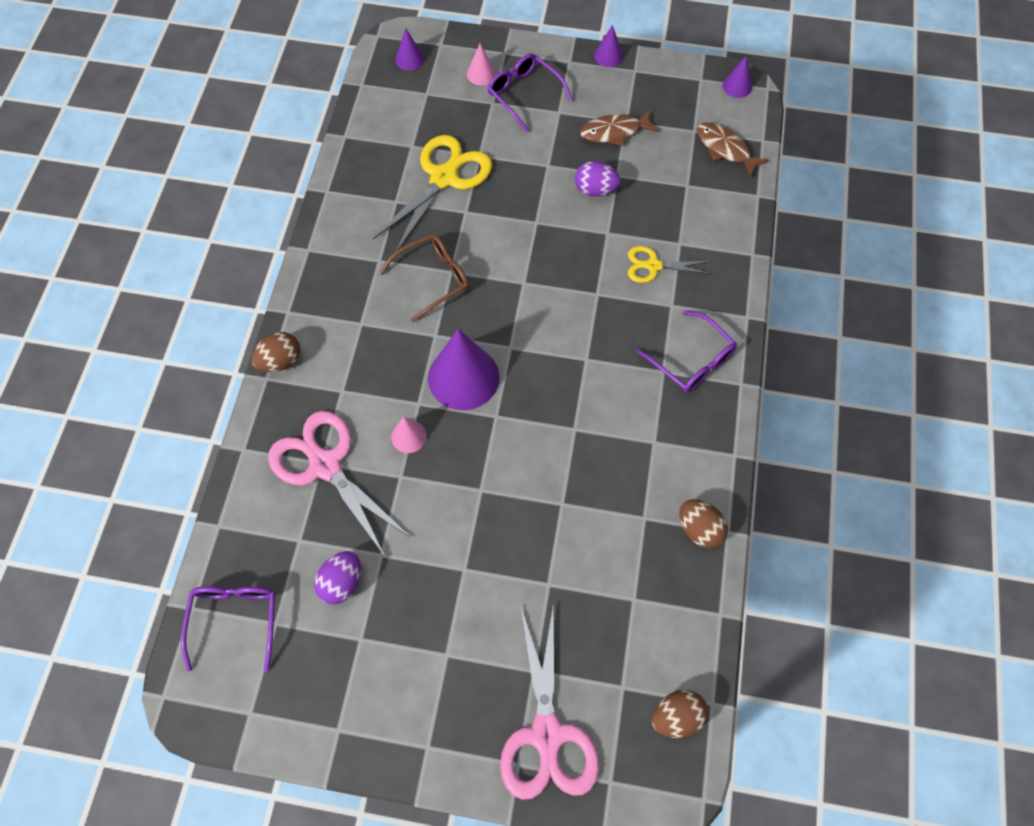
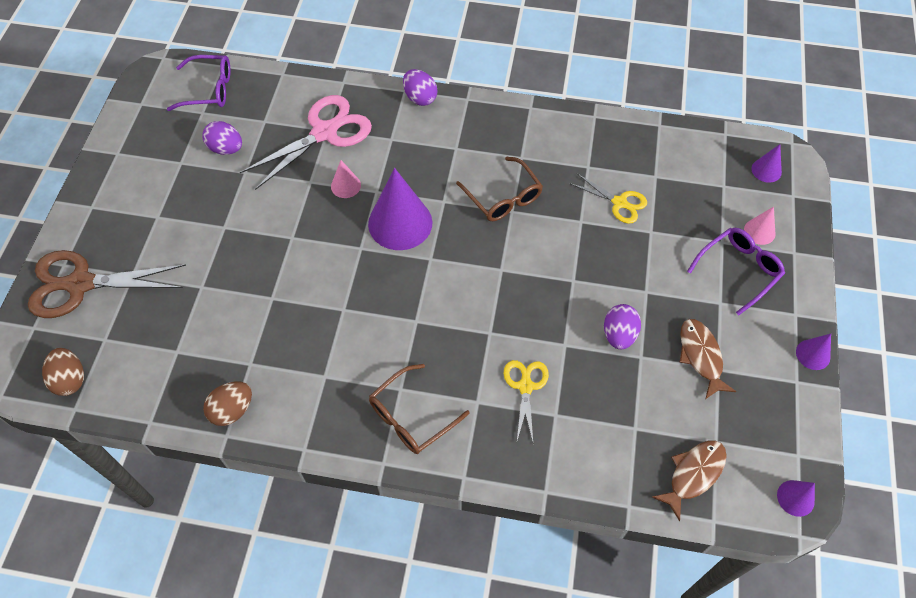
camera: 90 degrees right, 5 degrees down
brown egg [252,332,300,372] -> purple egg [403,69,438,106]
yellow scissors [373,135,492,251] -> yellow scissors [570,174,647,224], size x0.55
pink scissors [500,603,599,800] -> brown scissors [28,250,186,318]
purple glasses [636,310,737,393] -> brown glasses [369,364,470,454]

